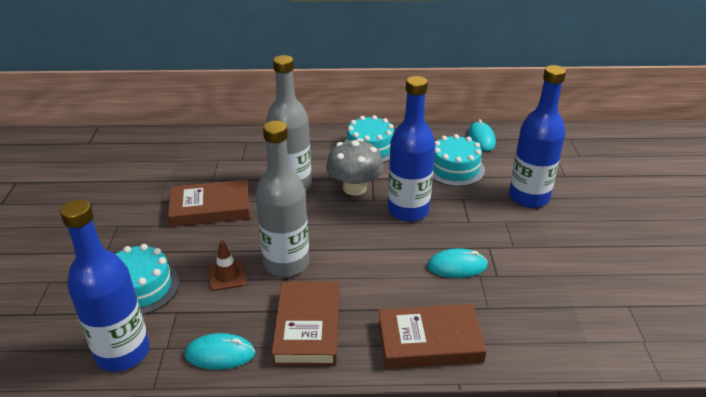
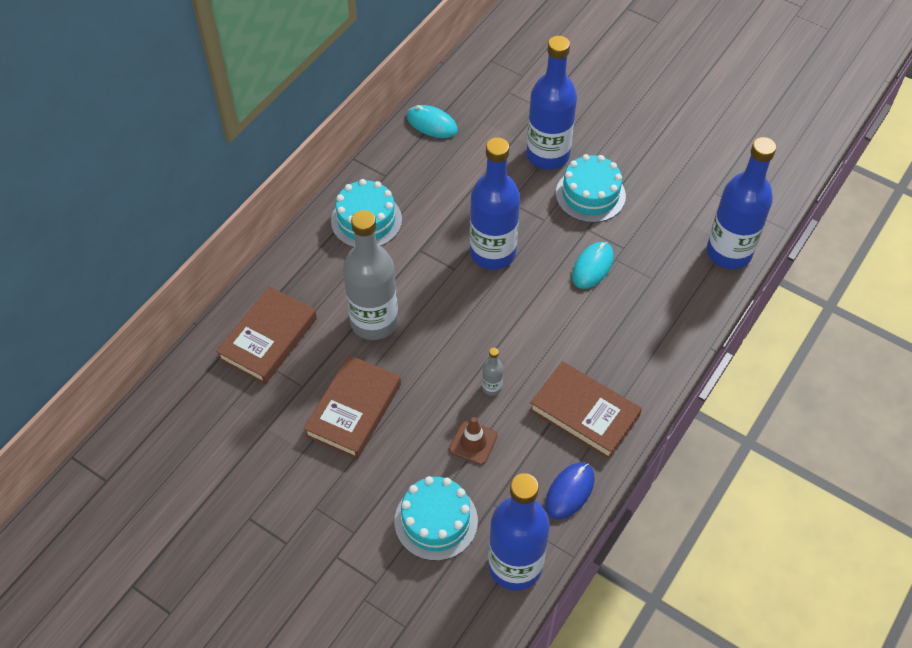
camera: 55 degrees left, 20 degrees up
turquoise mouse [185,333,255,370] -> blue mouse [545,462,595,519]
grey bottle [256,121,309,277] -> grey bottle [482,348,503,396], size x0.40
grey mushroom [326,138,384,196] -> none
brown book [378,304,487,369] -> brown book moved to [216,286,317,384]
turquoise cake [433,134,485,186] -> turquoise cake moved to [556,154,626,223]
none -> blue bottle [707,137,776,269]

